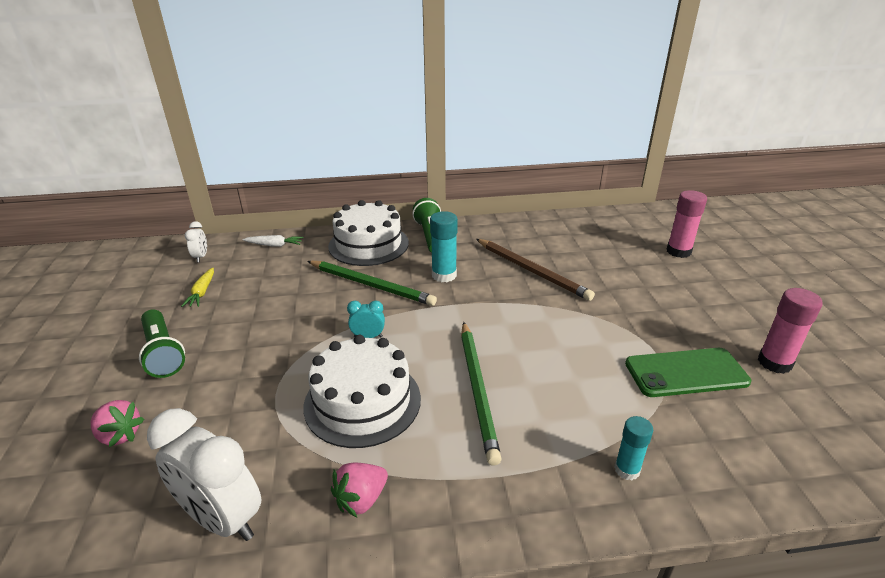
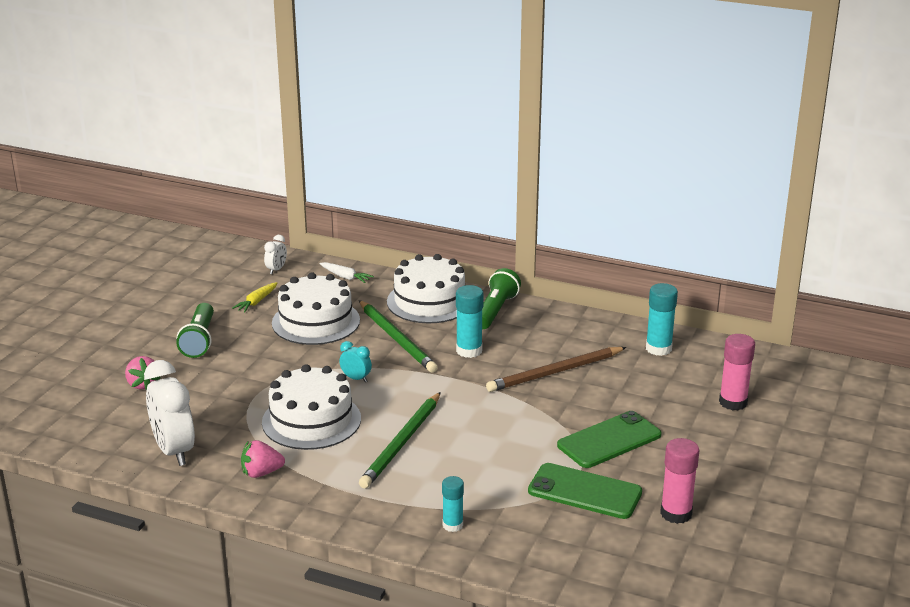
camera: 30 degrees right, 5 degrees down
brown pencil [476,239,595,301] -> brown pencil turned 75 degrees clockwise [486,347,626,392]
none -> white cake [272,273,360,345]
none -> green phone [557,411,662,468]
none -> turquoise glue stick [646,283,678,356]

